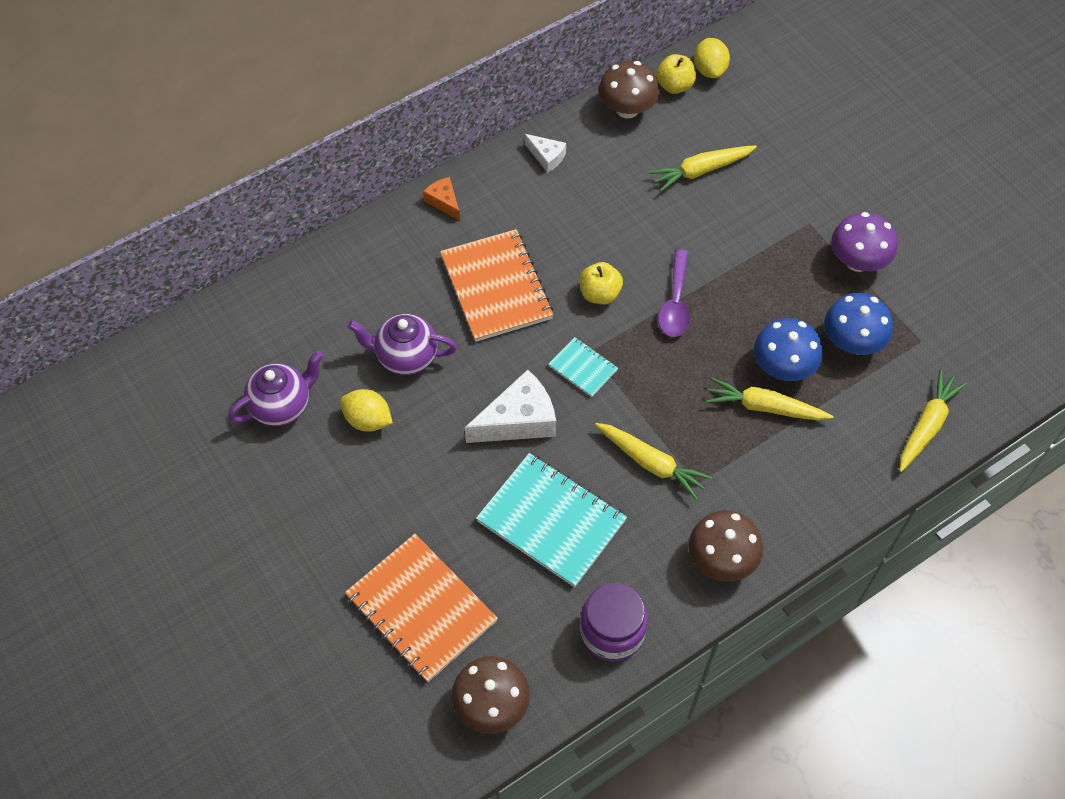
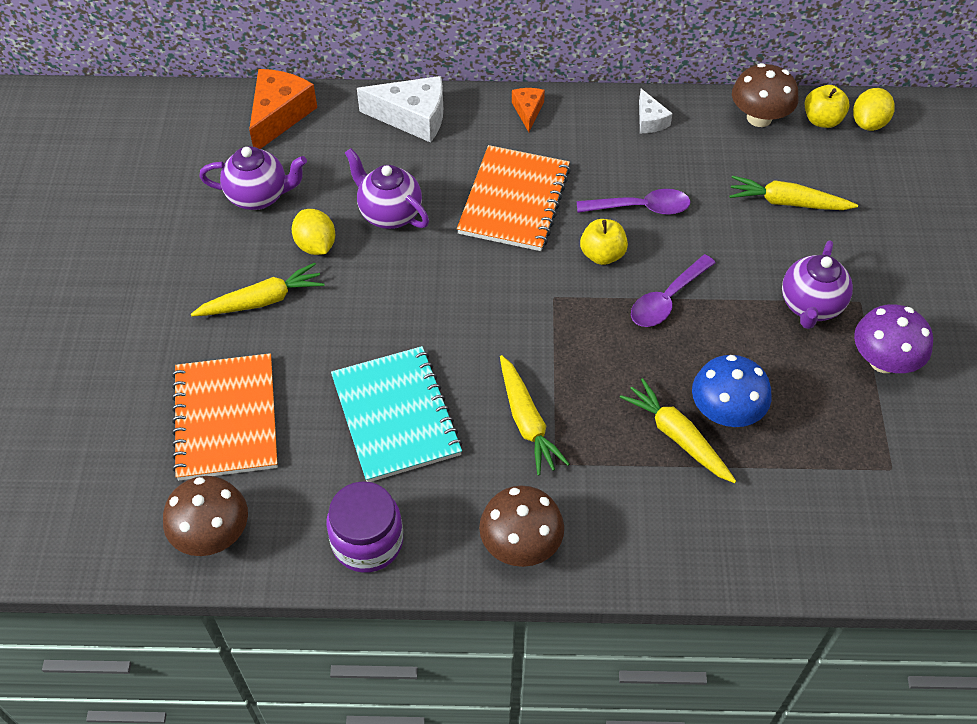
camera: 35 degrees right, 5 degrees down
white cheese [465,370,556,443] -> white cheese moved to [357,76,443,143]
turquoise notebook [548,337,618,397] -> none
blue mushroom [824,293,893,355] -> none
yellow carrot [900,370,967,472] -> yellow carrot moved to [191,263,325,316]
none -> orange cheese [249,69,317,149]
none -> purple spoon [577,189,691,215]
none -> purple teapot [782,240,853,329]

